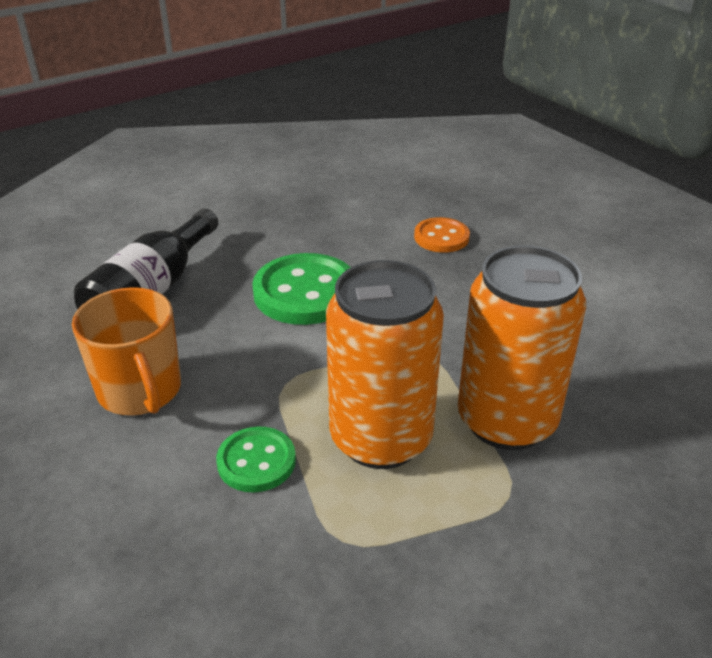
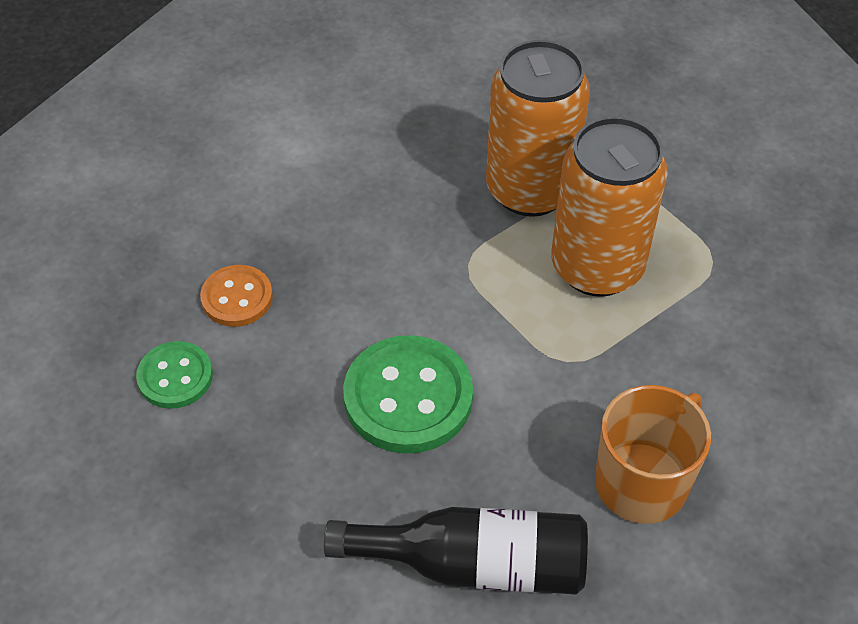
camera: 110 degrees left, 15 degrees up
green button [216,427,296,492] -> green button moved to [136,341,213,409]

